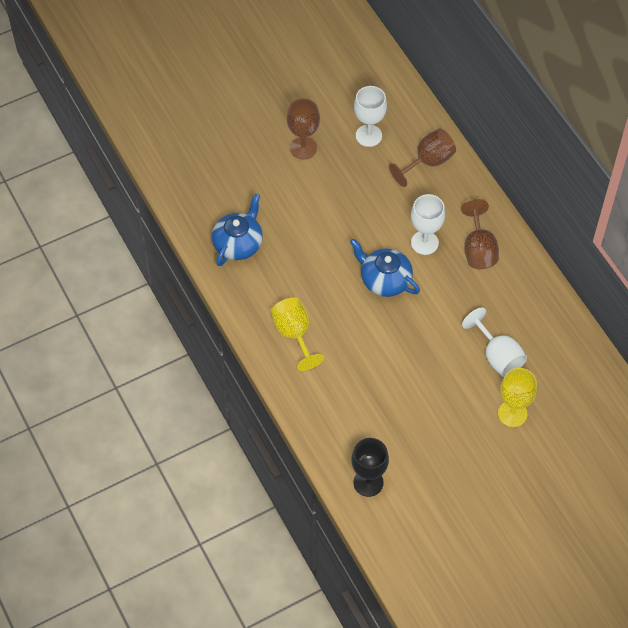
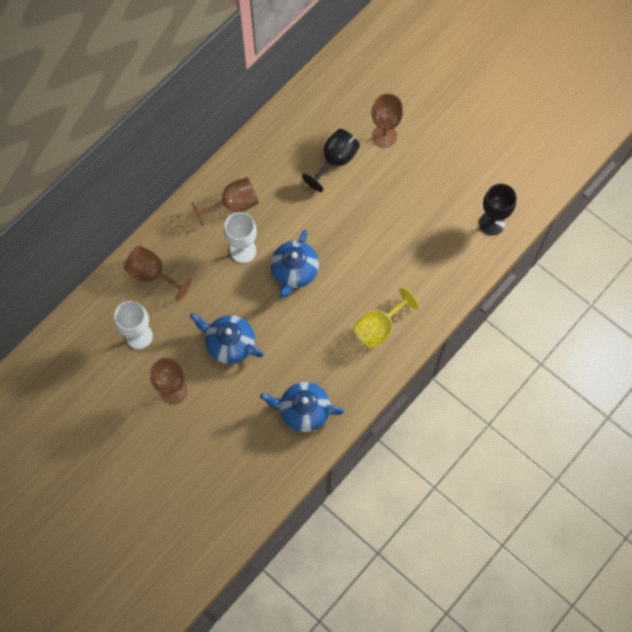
camera: 110 degrees left, 10 degrees up
white goblet [462,307,527,377] -> black goblet [302,129,360,192]
yellow goblet [498,368,537,427] -> brown goblet [372,94,403,147]
none -> blue teapot [190,313,264,364]

